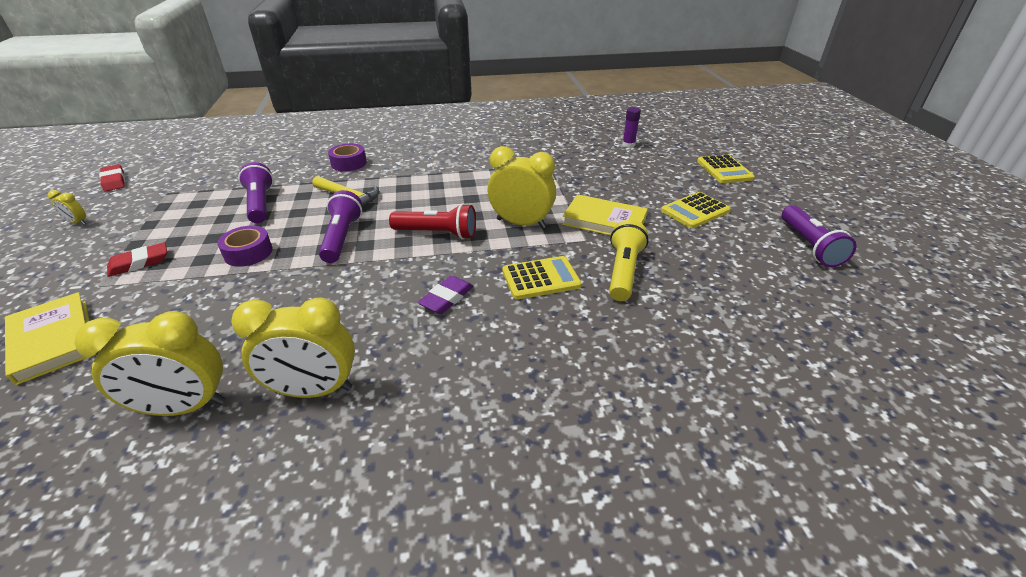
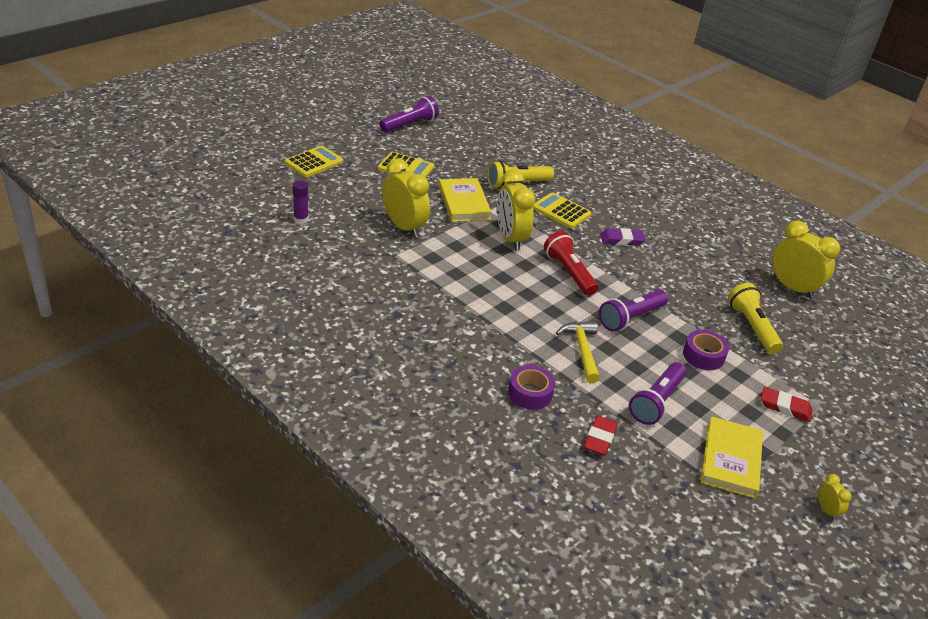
camera: 130 degrees left, 0 degrees up
yellow book [5,292,96,385] -> yellow book moved to [701,416,763,498]
red eraser [99,164,125,192] -> red eraser moved to [584,416,618,456]
yellow clock [231,298,355,398] -> yellow clock moved to [382,158,430,238]
none -> yellow flashlight [728,283,783,354]

